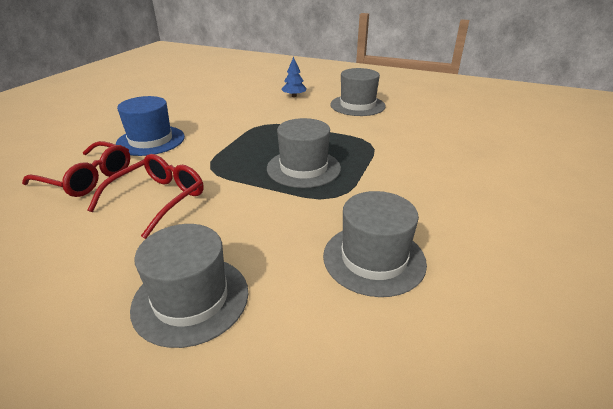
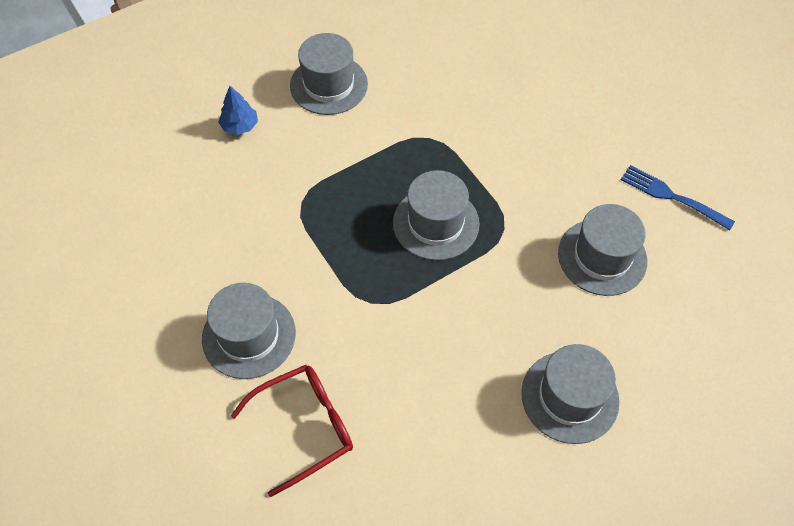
camera: 55 degrees left, 25 degrees up
red glasses [88,154,204,239] -> none
blue hat [116,96,185,156] -> grey hat [202,283,296,379]
none -> blue fork [621,165,735,231]

